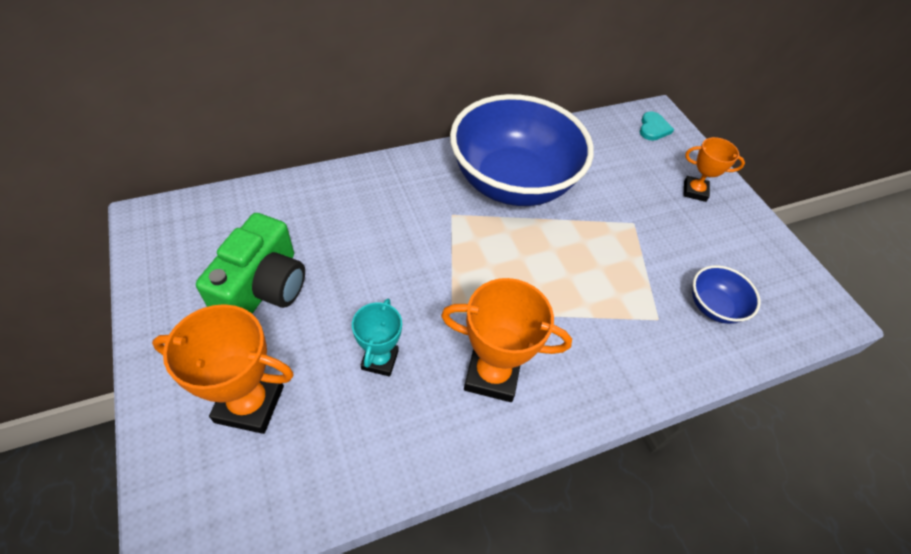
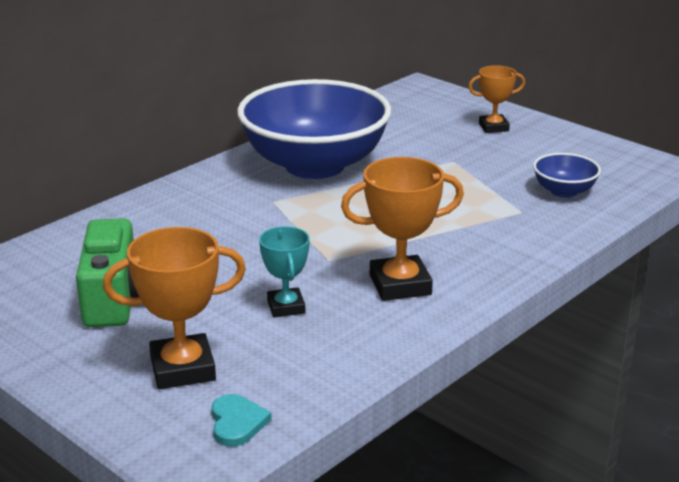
camera: 20 degrees left, 25 degrees down
turquoise heart [640,112,674,141] -> turquoise heart moved to [211,394,272,447]

